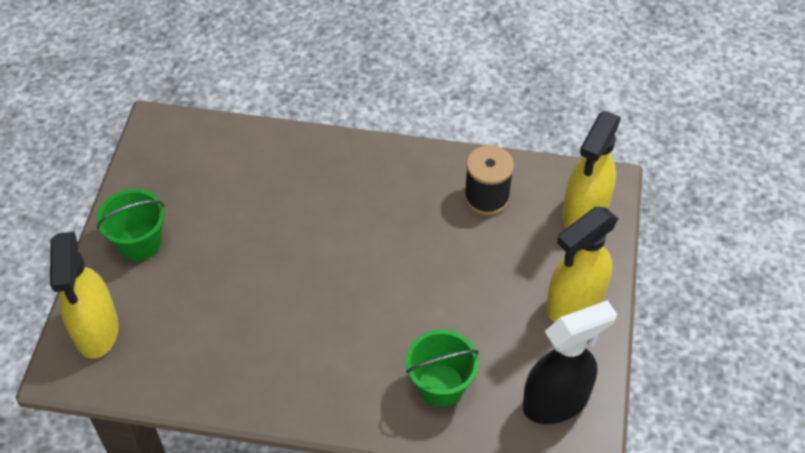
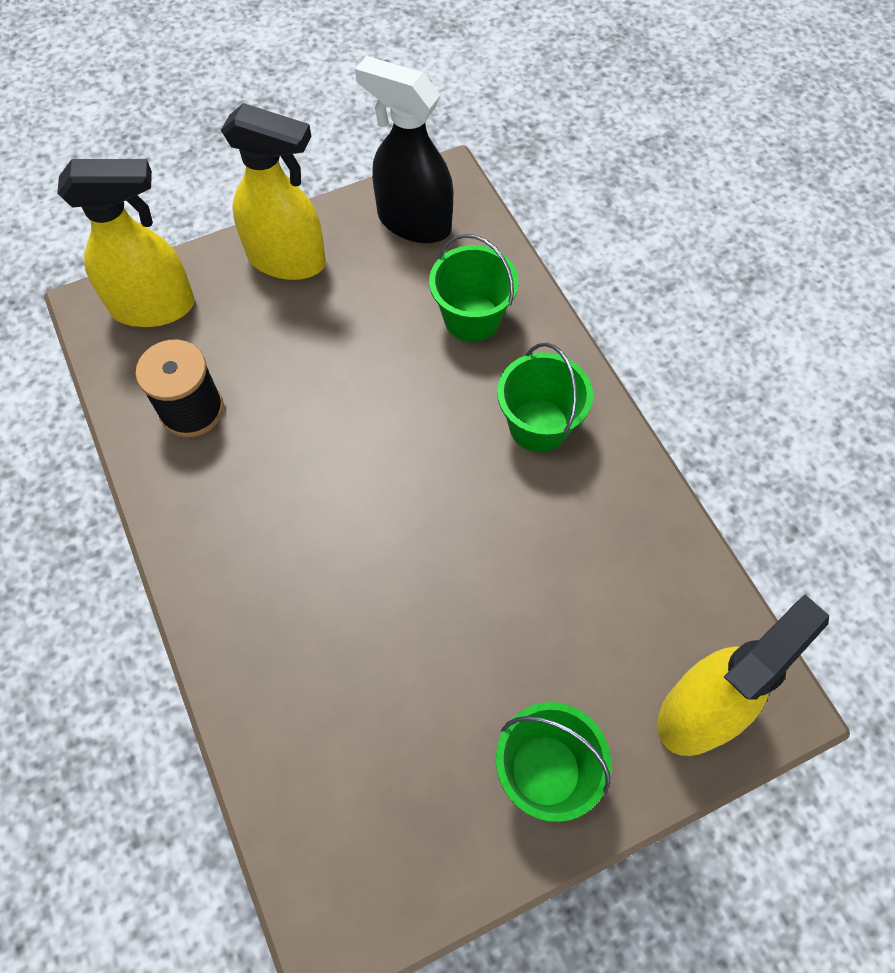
camera: 125 degrees left, 10 degrees up
none -> green bucket [497,343,593,452]

